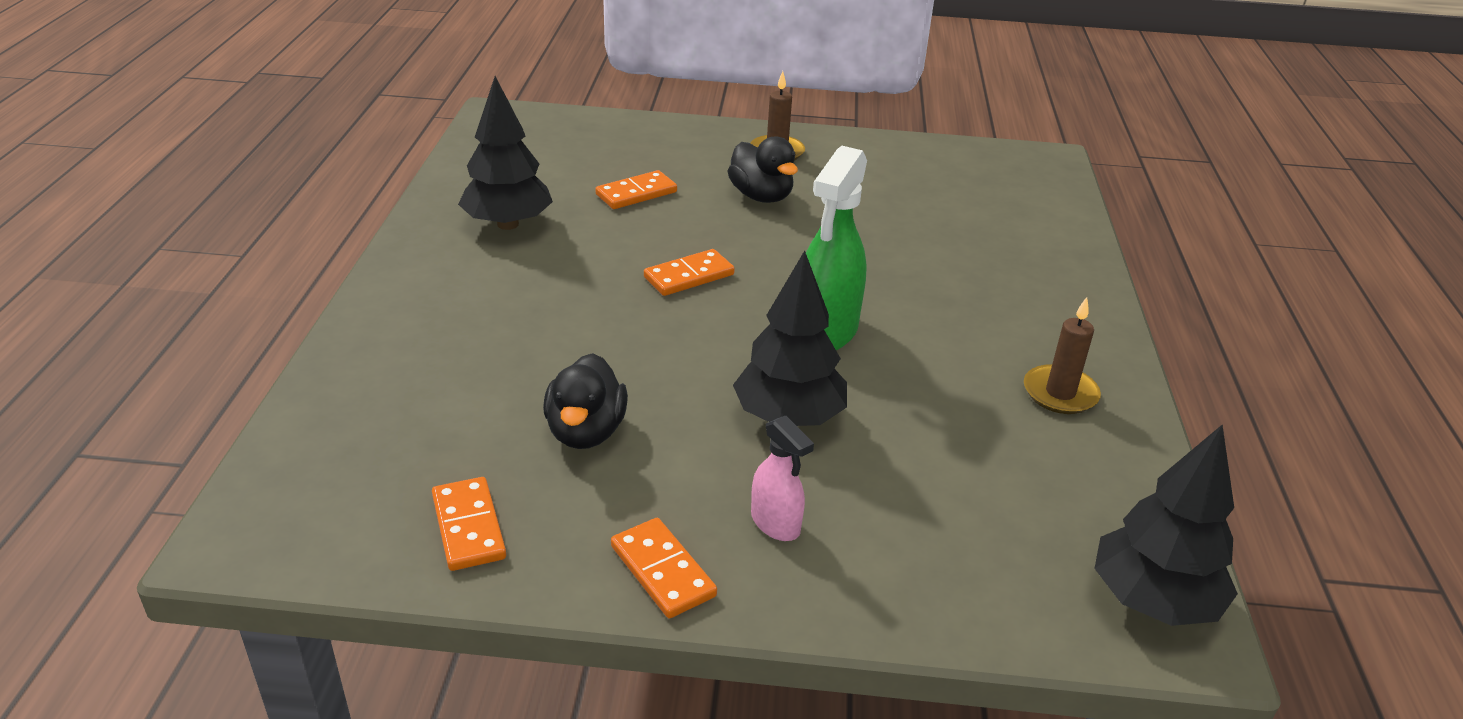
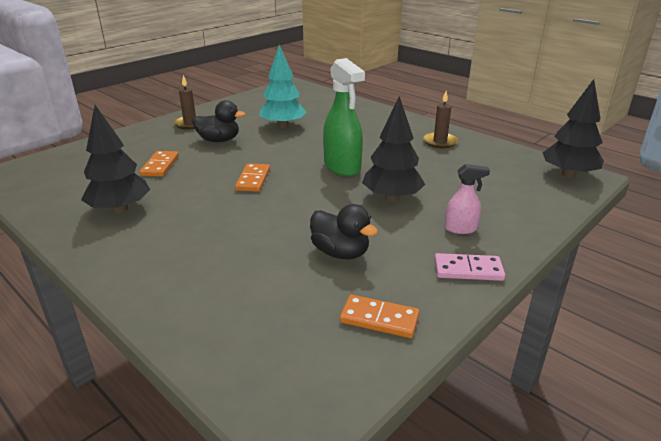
camera: 50 degrees left, 5 degrees down
orange domino [611,518,717,618] -> pink domino [434,253,505,281]
none -> turquoise tree [259,45,306,129]

